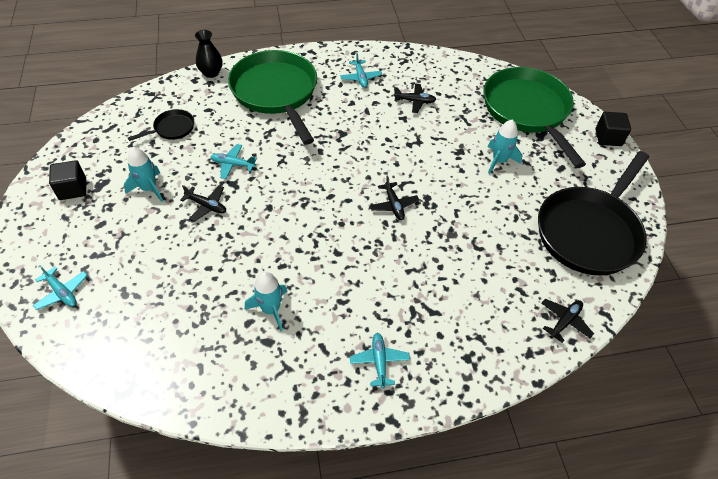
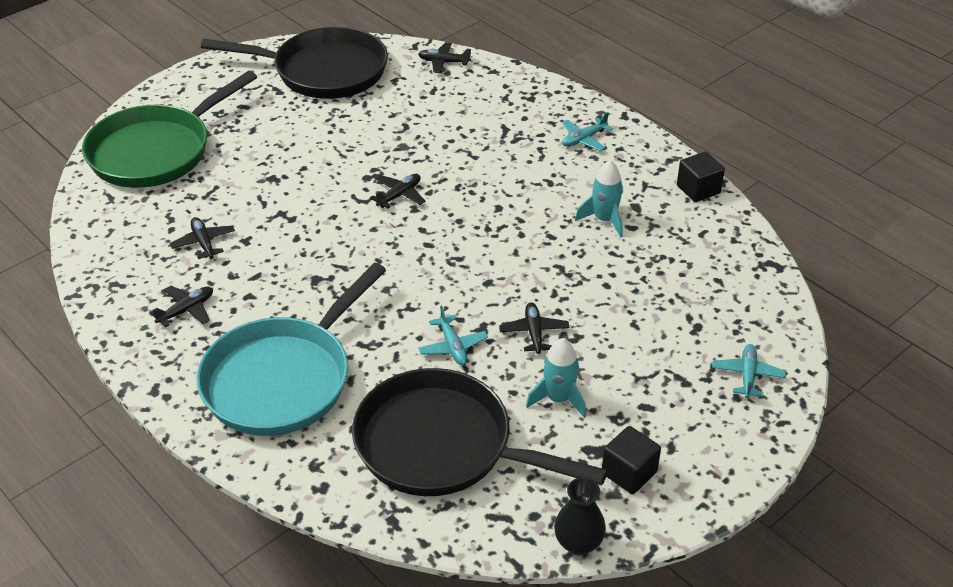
camera: 120 degrees left, 10 degrees down
black pan [128,109,194,141] -> black pan [352,368,608,496], size x2.32
black vase [195,30,222,78] -> black vase moved to [554,478,606,556]
green pan [228,50,317,145] -> turquoise pan [196,263,386,436]
turquoise plane [340,53,382,88] -> black plane [150,285,213,327]
turquoise rocket [488,120,522,174] -> none
black cube [595,112,631,146] -> black cube moved to [677,152,725,202]

